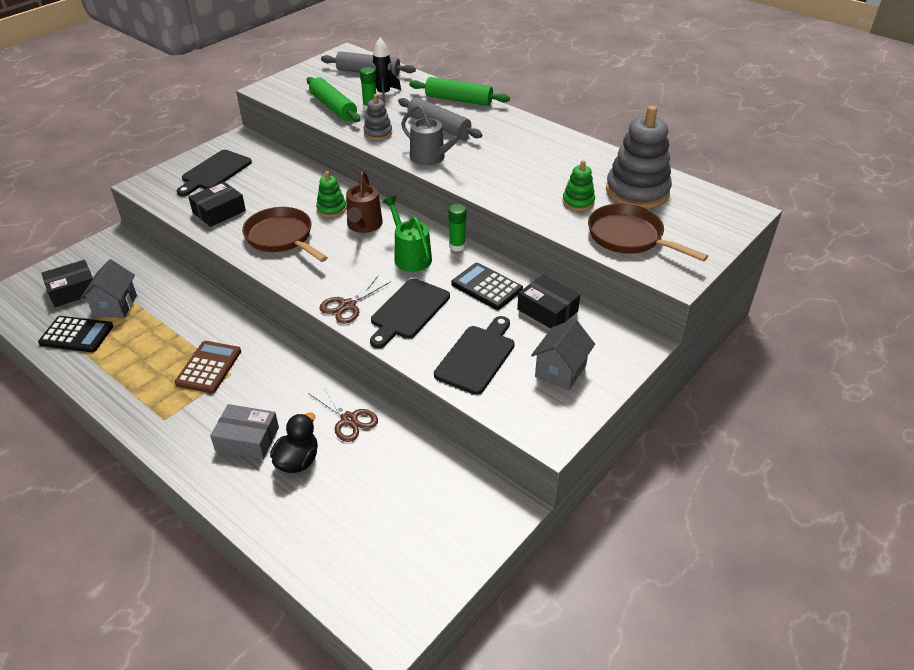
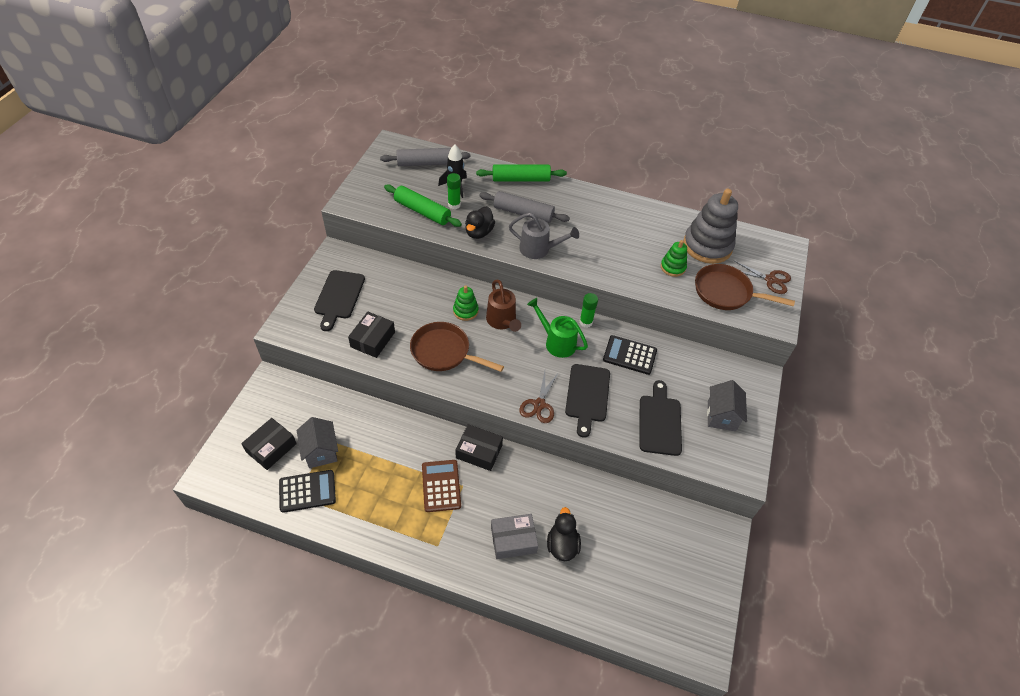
camera: 25 degrees left, 10 degrees up
brown scissors [308,383,378,442] -> brown scissors moved to [735,261,791,294]
grey stacking toy [364,94,392,140] -> black duck [465,206,495,239]
black box [517,275,580,329] -> black box moved to [455,424,503,471]

